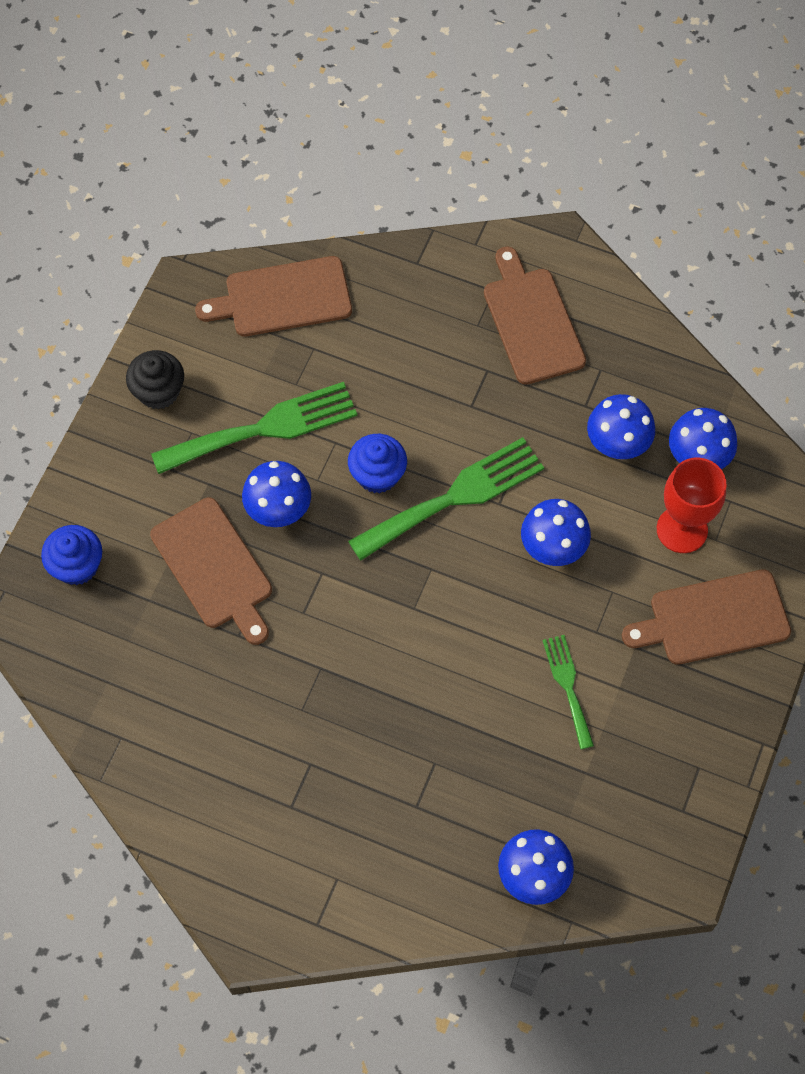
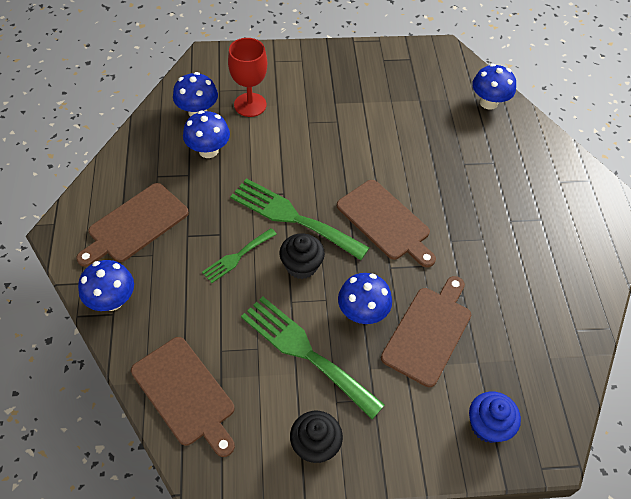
camera: 120 degrees left, 10 degrees down
blue cupcake [348,434,407,493] -> black cupcake [280,233,325,279]
blue mushroom [521,499,591,566] -> blue mushroom moved to [78,260,134,311]
green fork [543,635,594,749] -> green fork moved to [202,228,277,283]
brown cutting board [622,569,791,665] -> brown cutting board moved to [337,180,436,268]

